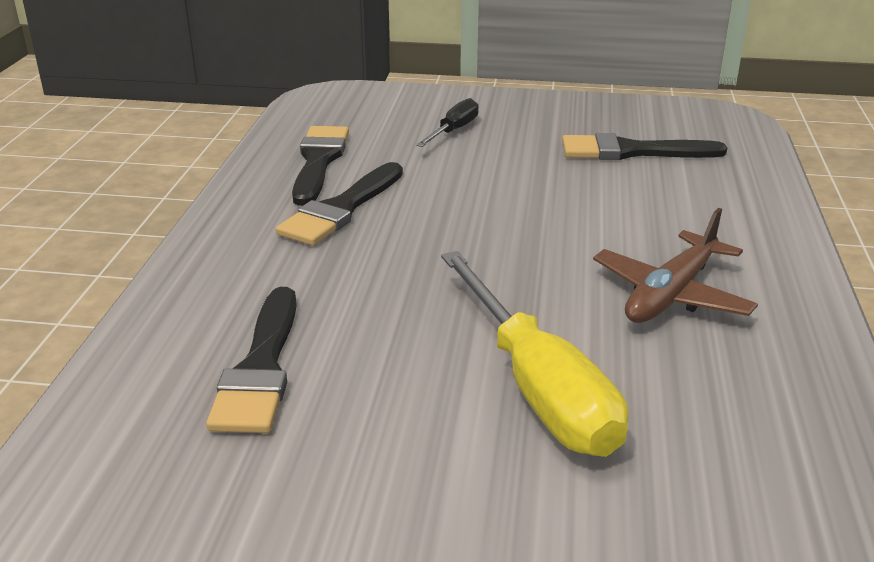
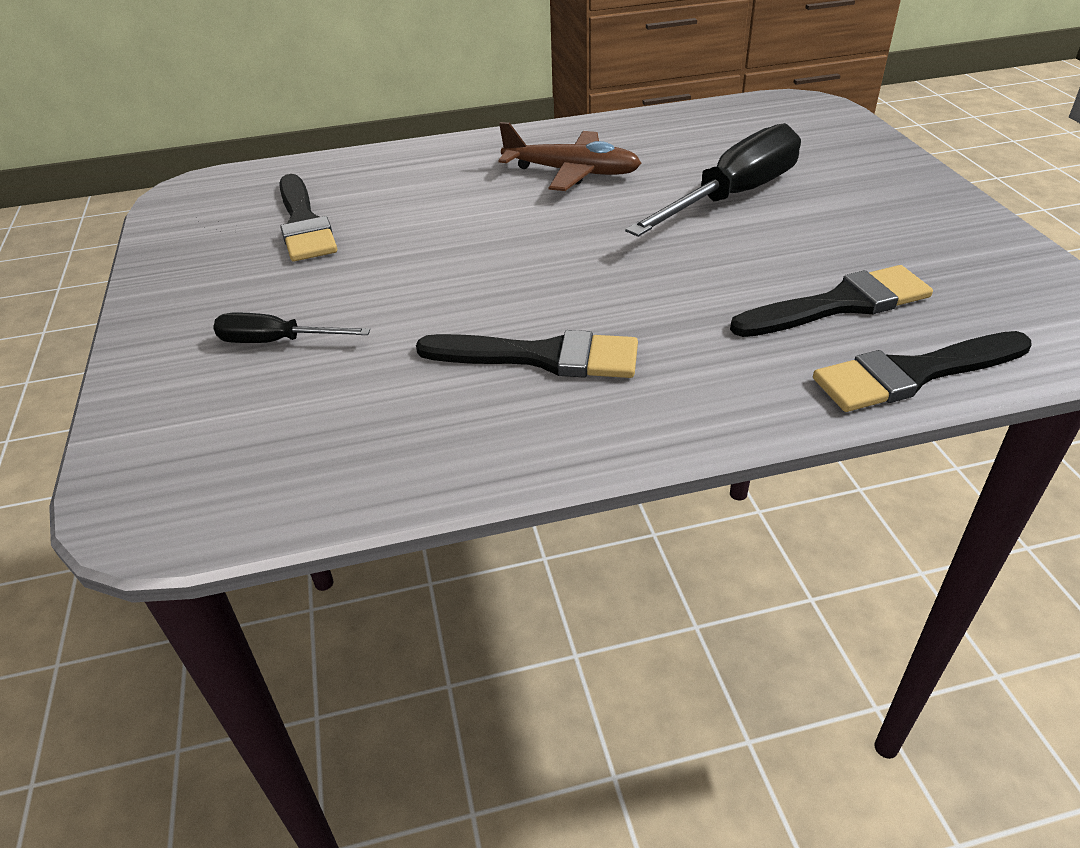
camera: 110 degrees left, 10 degrees up
black brush [292,126,349,206] -> black brush moved to [813,331,1032,412]
yellow screwdriver [441,251,628,457] -> black screwdriver [625,123,801,237]

